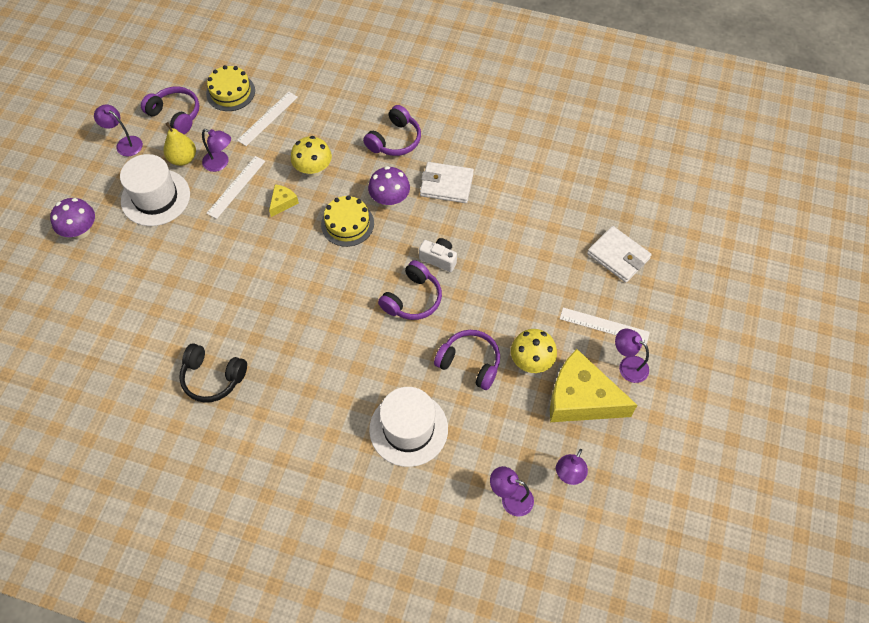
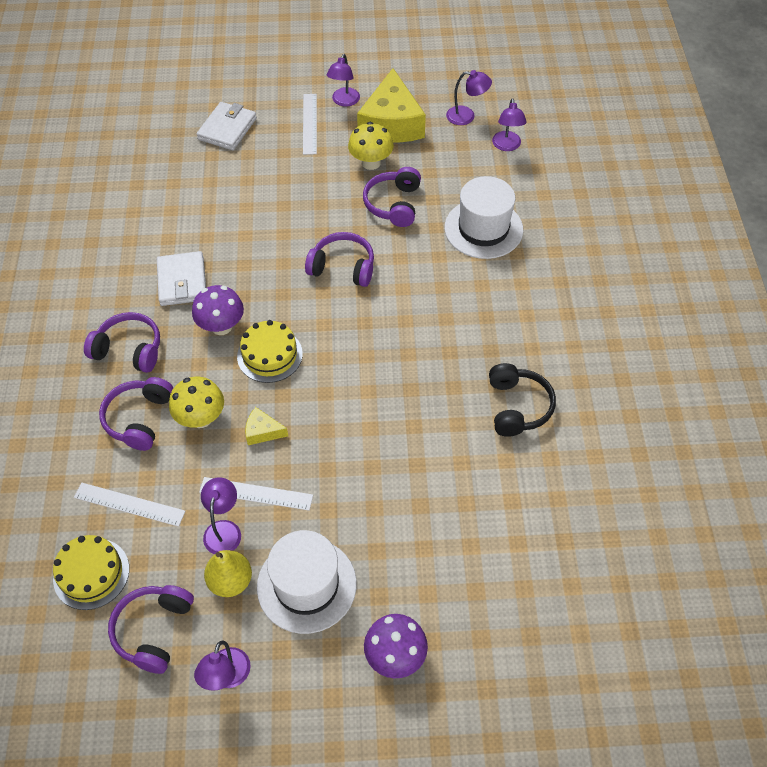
camera: 110 degrees left, 5 degrees down
white camera [419,238,457,272] -> none
none -> purple headphones [99,377,173,451]

